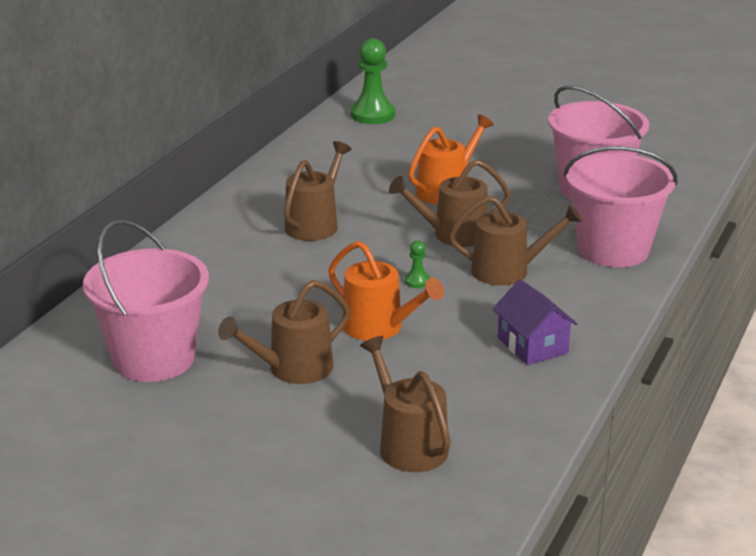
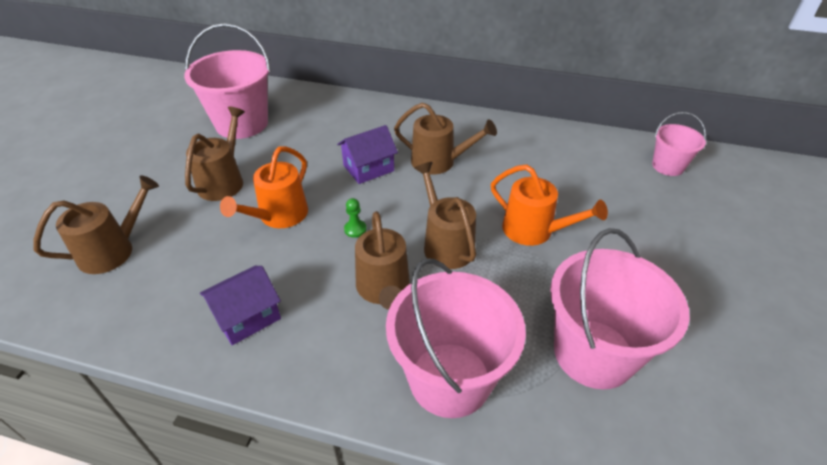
camera: 80 degrees right, 15 degrees up
brown watering can [218,280,350,384] -> brown watering can turned 60 degrees clockwise [185,106,245,201]
green pawn [351,38,395,124] -> pink bucket [652,112,706,176]
none -> purple house [337,125,398,184]

